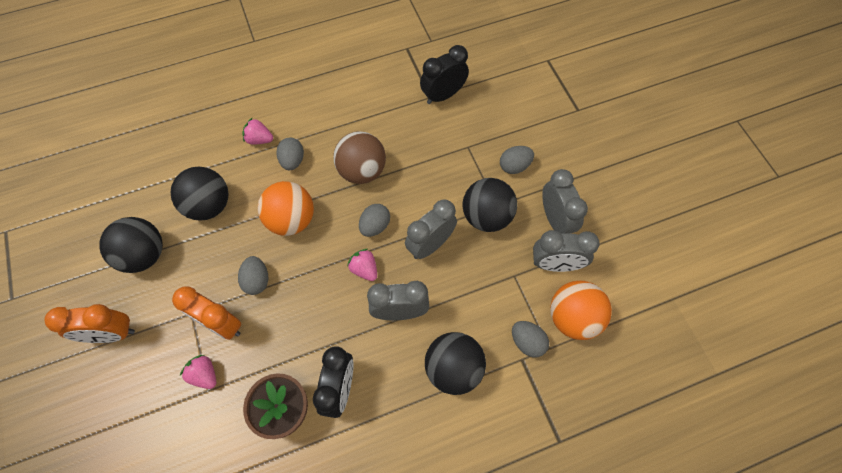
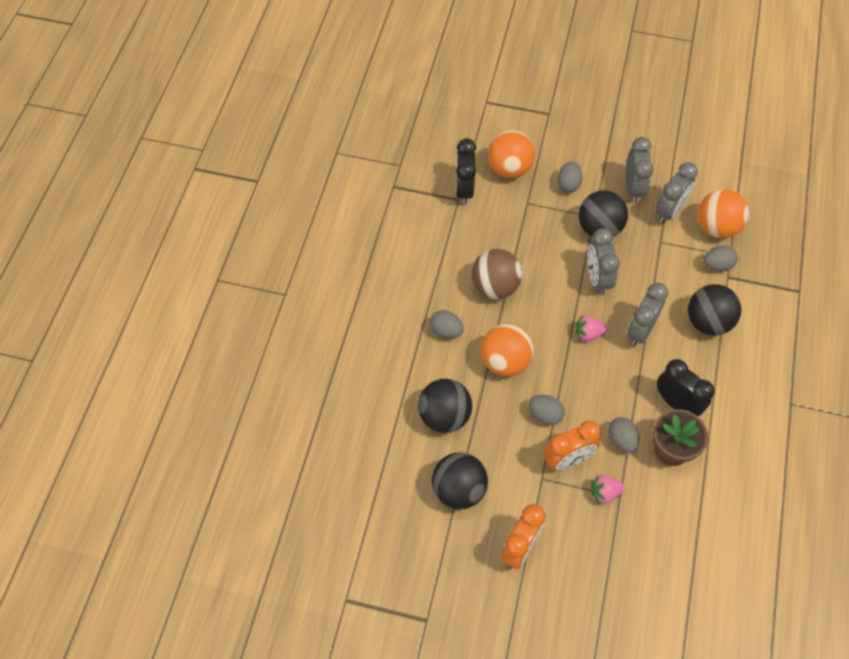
camera: 55 degrees left, 5 degrees down
pink strawberry [243,117,273,145] -> none
grey egg [359,204,390,237] -> grey egg moved to [608,417,639,453]
grey clock [542,169,588,234] -> grey clock turned 75 degrees clockwise [625,137,654,203]
none -> orange ball [488,130,535,178]

